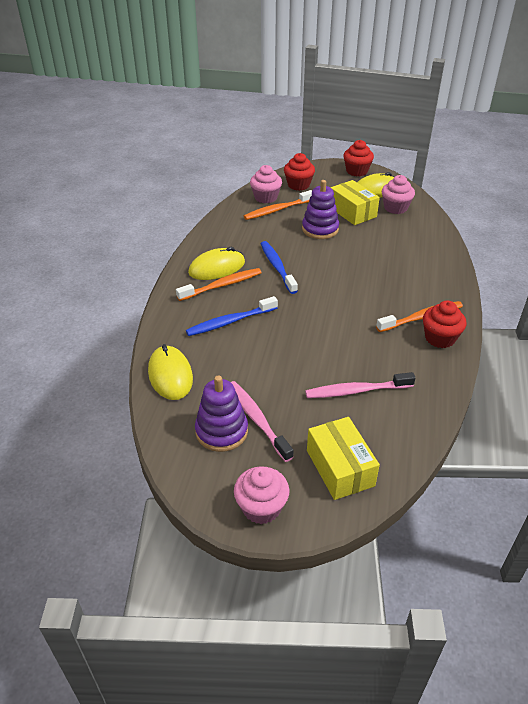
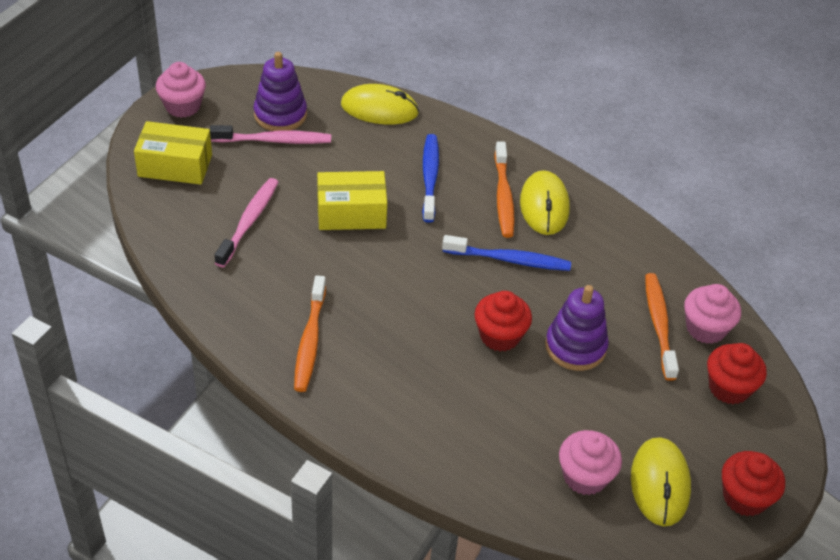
camera: 115 degrees right, 5 degrees up
yellow box [331,180,380,225] -> yellow box moved to [317,171,387,230]
red cupcake [423,300,467,348] -> red cupcake moved to [474,291,532,351]

